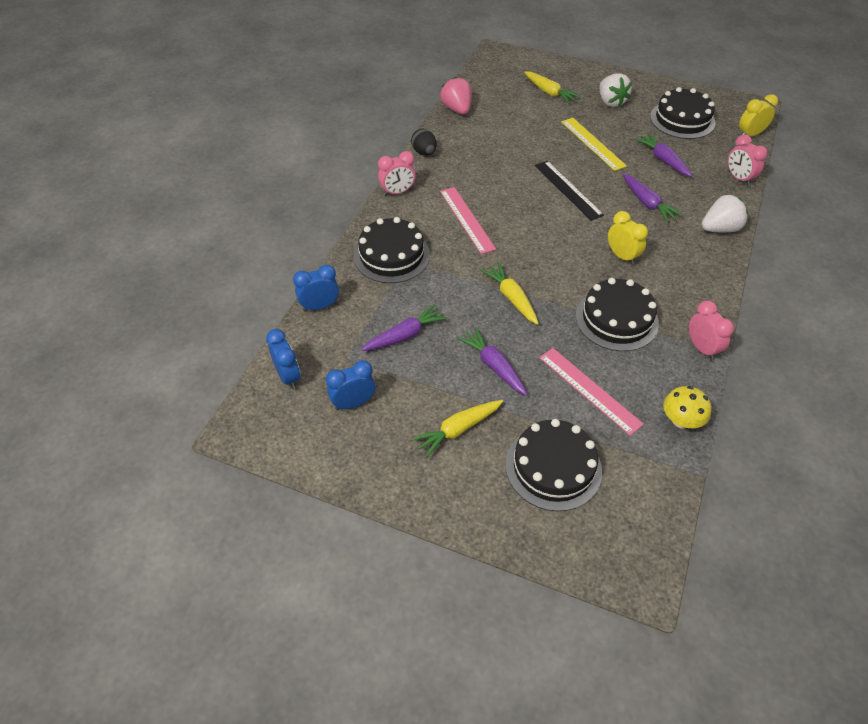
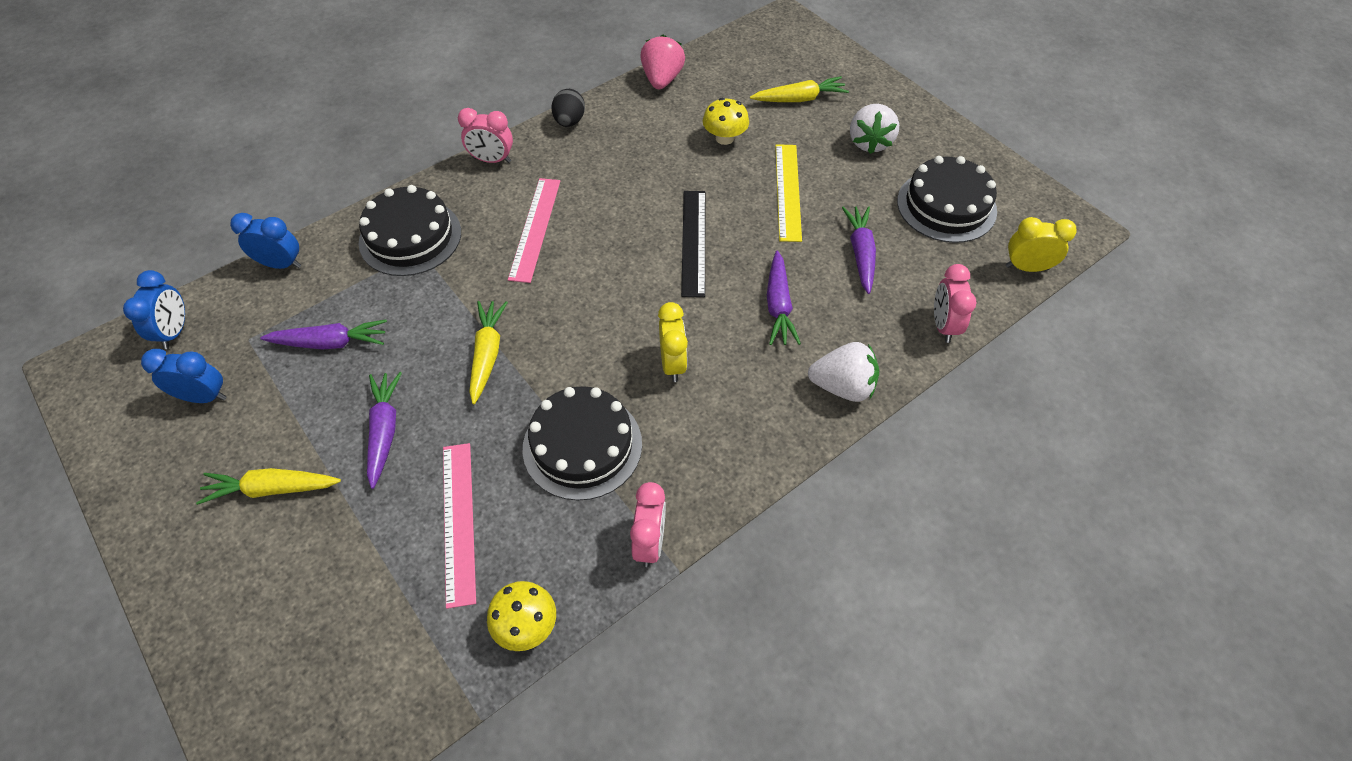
camera: 30 degrees right, 5 degrees up
black cake [505,419,602,511] -> none
yellow carrot [524,71,580,104] -> yellow carrot turned 90 degrees counterclockwise [750,76,849,102]
none -> yellow mushroom [703,98,749,145]

